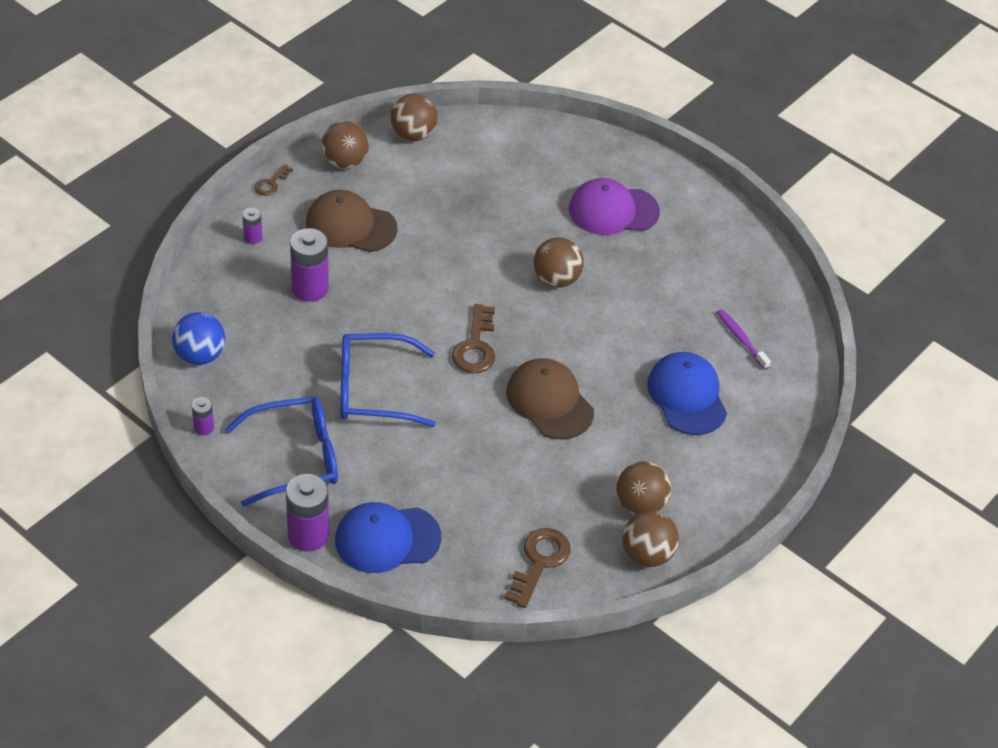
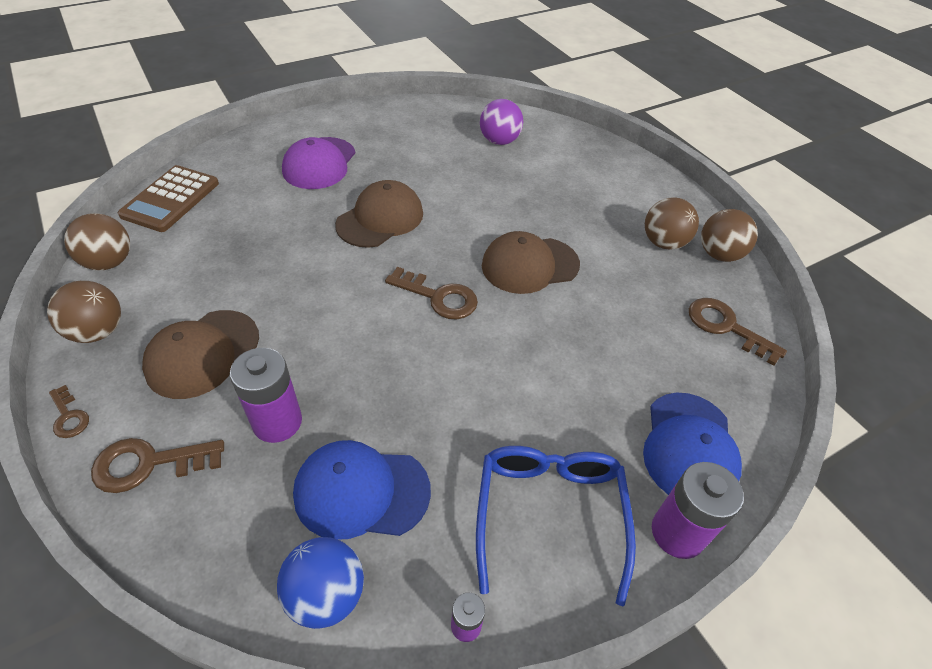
camera: 70 degrees left, 0 degrees up
purple battery [242,208,262,244] -> brown key [91,438,224,493]
blue glasses [340,333,436,427] -> none
brown ball [534,237,584,287] -> brown cap [335,180,423,248]
blue cap [647,352,727,435] -> blue cap moved to [293,440,431,540]
purple toothbrush [717,309,771,369] -> purple ball [480,99,523,145]
none -> brown calculator [118,165,219,232]

